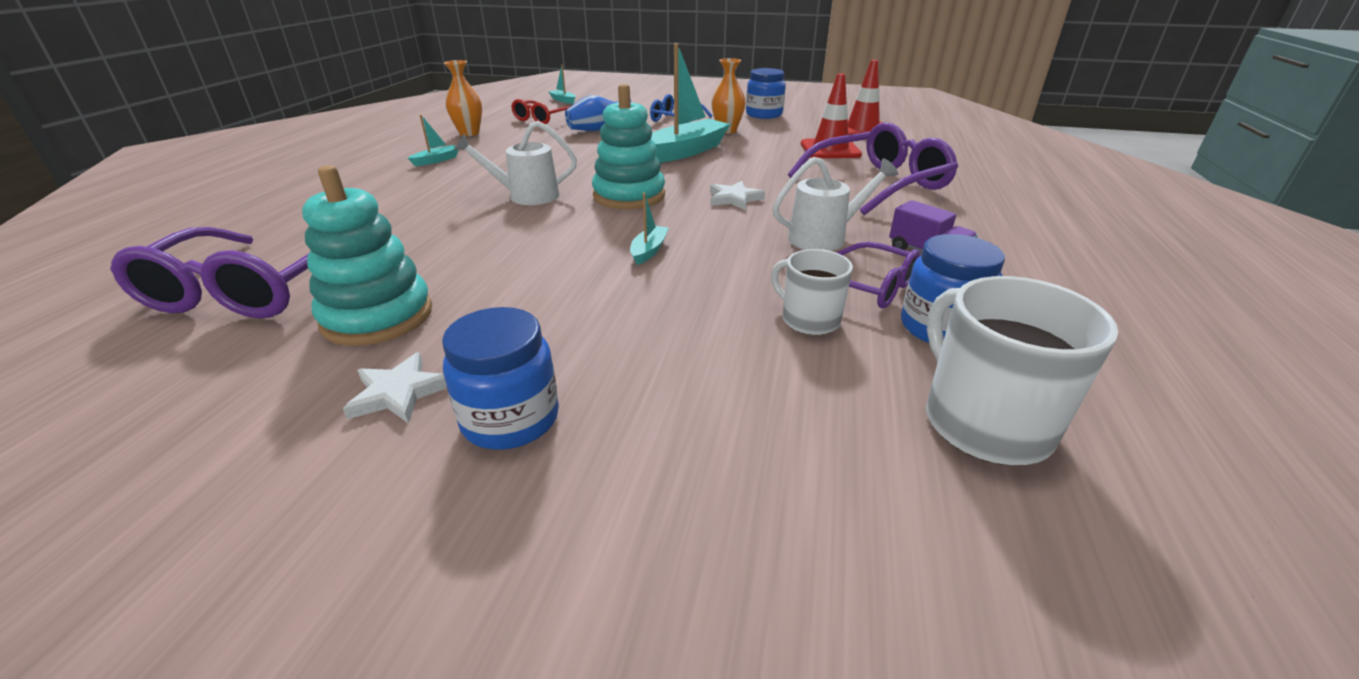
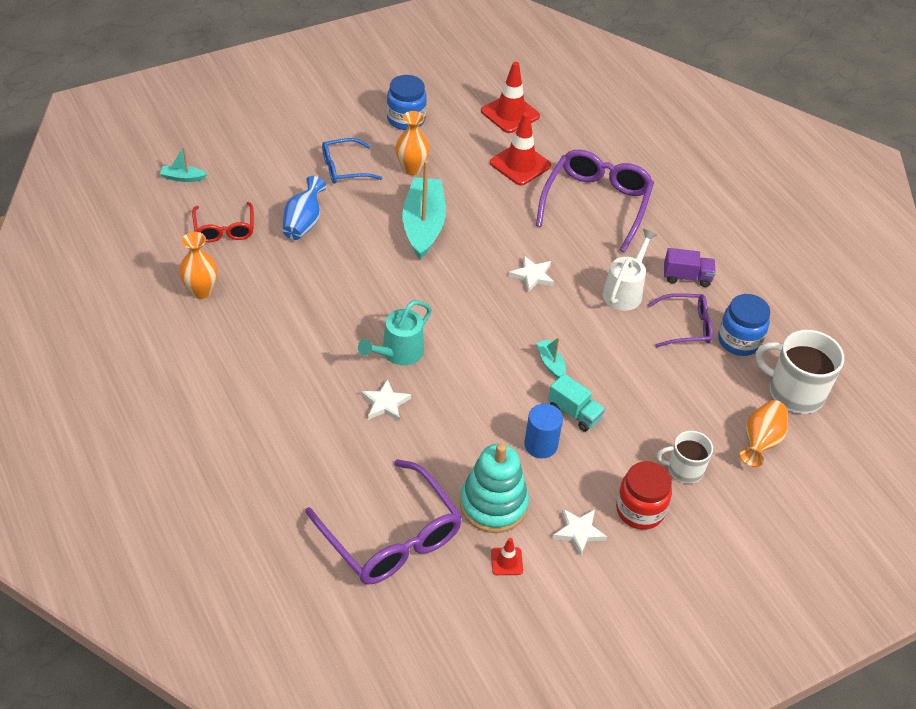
camera: 45 degrees left, 15 degrees up
turquoise boat [408,115,459,166] -> none
blue jar [442,307,559,450] -> red jar [616,461,672,530]
white watering can [454,121,577,205] -> turquoise watering can [358,300,432,365]
turquoise stacking toy [592,84,665,209] -> none
white mug [771,249,853,335] -> white mug moved to [657,431,713,483]
none -> white star [361,379,411,422]
none -> red traffic cone [491,538,523,575]
none -> blue cylinder [524,404,563,458]
none -> turquoise truck [548,374,605,432]
none -> orange vase [739,400,788,467]

